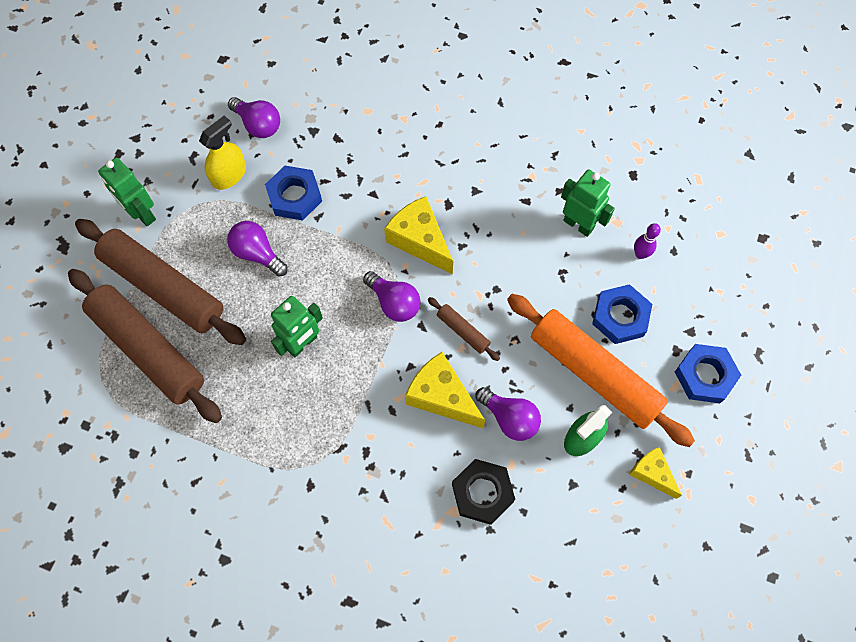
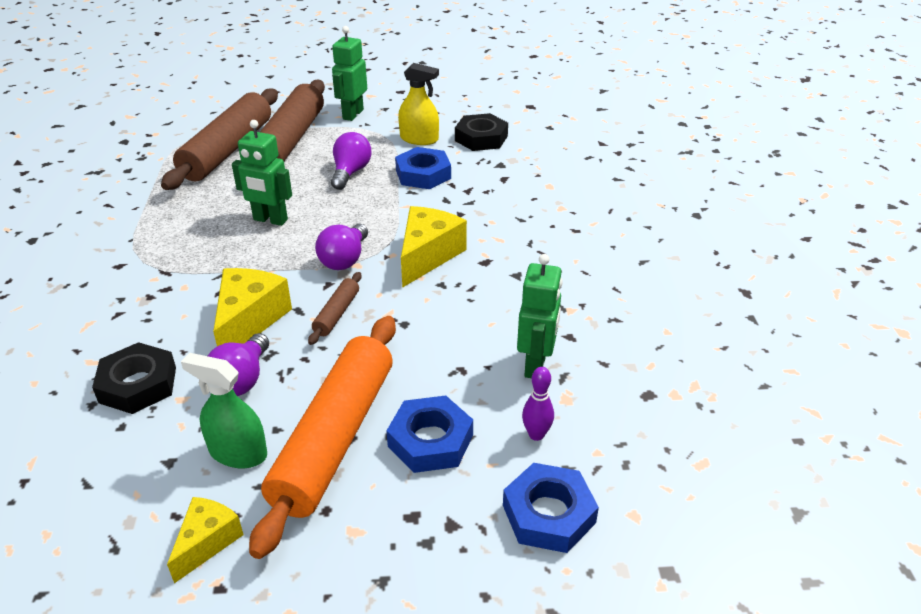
camera: 65 degrees right, 30 degrees down
purple light bulb [228,97,280,138] -> black nut [455,113,508,151]
blue nut [675,344,741,403] -> blue nut moved to [503,463,599,553]

